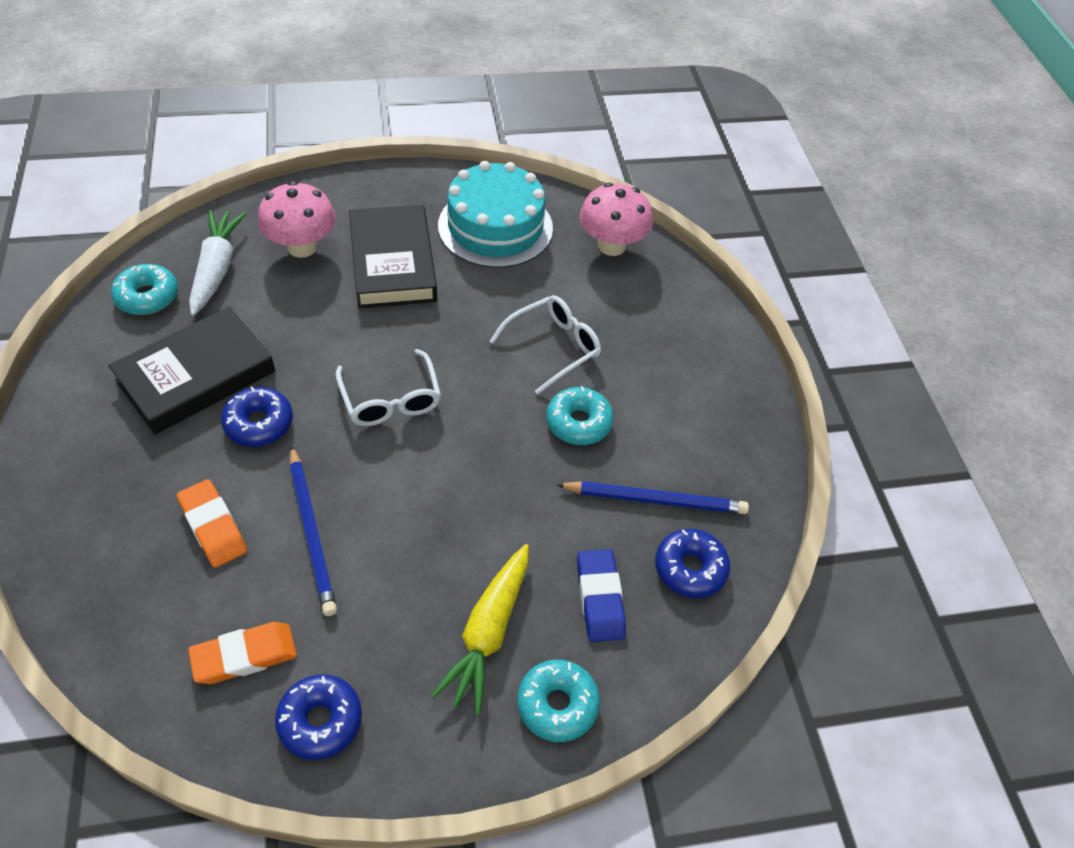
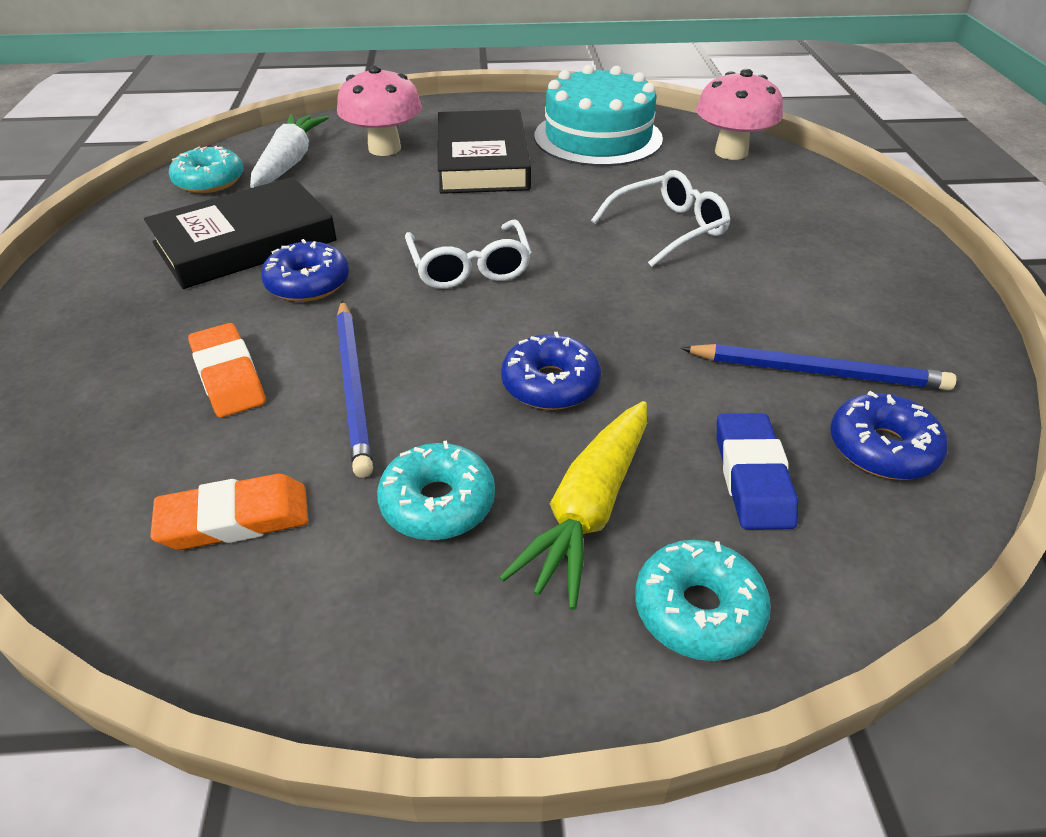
camera: 10 degrees right, 10 degrees down
blue donut [275,675,362,760] -> blue donut moved to [501,332,601,410]
turquoise donut [546,386,614,445] -> turquoise donut moved to [377,440,495,540]

